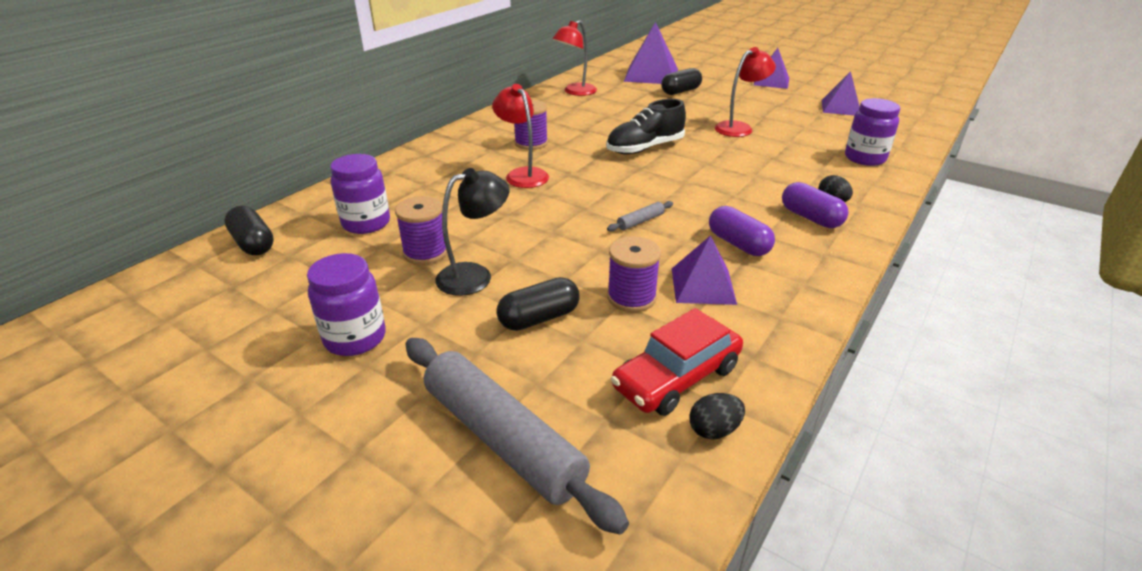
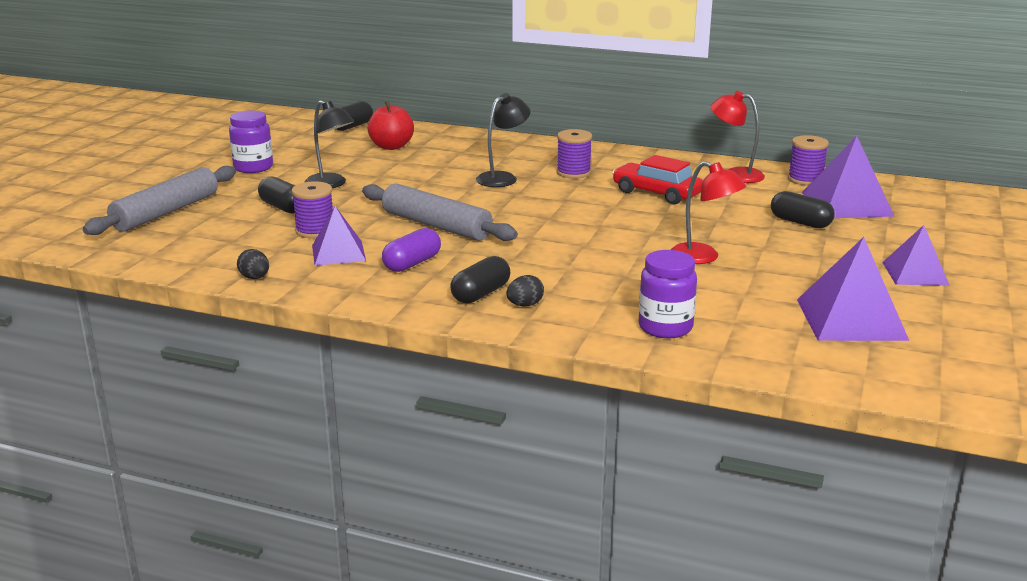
camera: 75 degrees right, 10 degrees down
purple jar [330,154,390,234] -> red apple [368,101,414,150]
purple spool [395,196,447,265] -> purple spool moved to [788,135,829,186]
red lamp [492,84,549,188] -> black lamp [476,93,530,187]
black shoe [606,99,686,154] -> none
grey rolling pin [607,201,673,232] -> grey rolling pin [362,183,518,241], size x2.45
red car [611,308,743,416] -> red car moved to [612,155,703,204]
black egg [689,393,745,440] -> black egg moved to [237,249,269,279]
purple capsule [782,182,849,228] -> black capsule [450,256,511,304]
purple pyramid [822,71,860,116] -> purple pyramid [797,237,909,341], size x1.55

